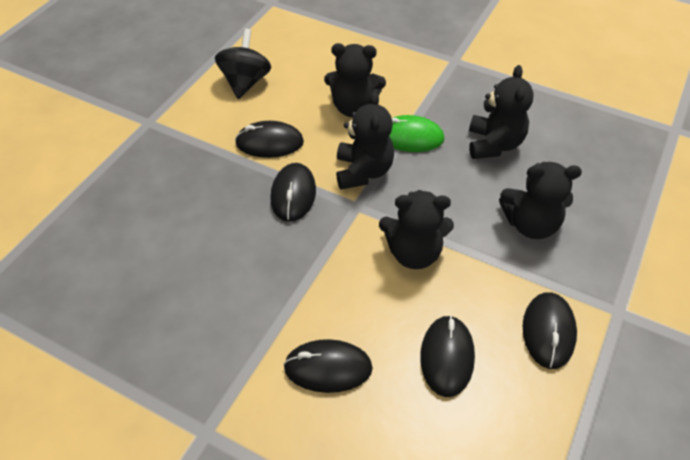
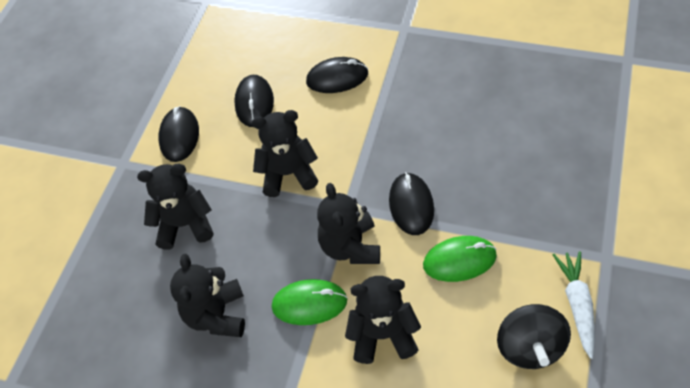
camera: 175 degrees right, 5 degrees up
black mouse [235,121,304,158] -> green mouse [423,236,497,282]
none -> white carrot [553,251,595,359]

